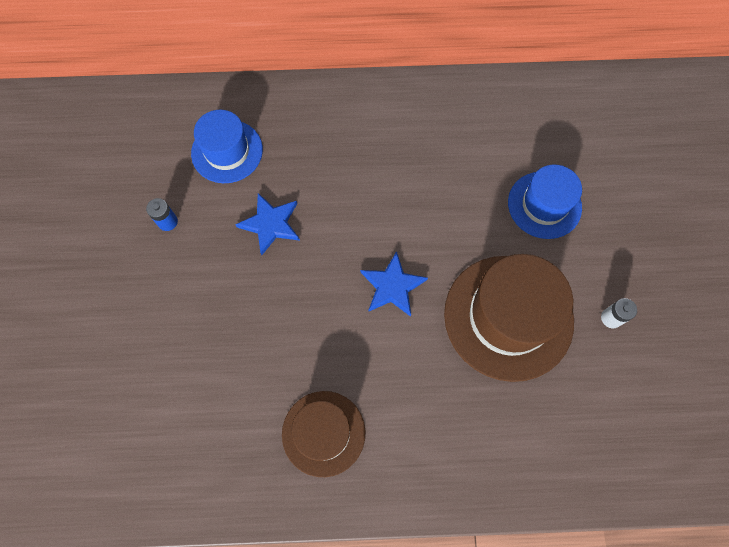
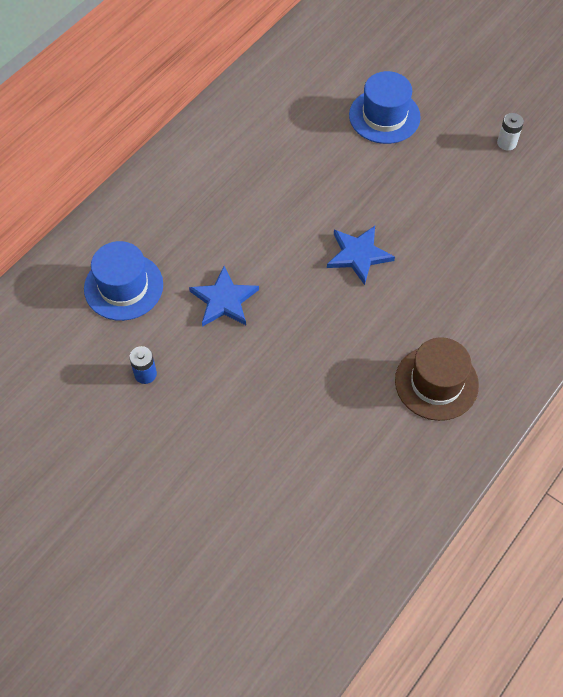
camera: 50 degrees left, 10 degrees down
brown hat [444,254,574,382] -> none

